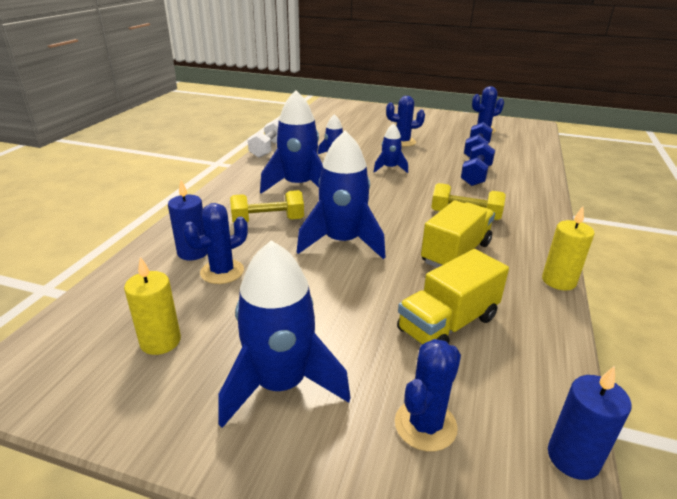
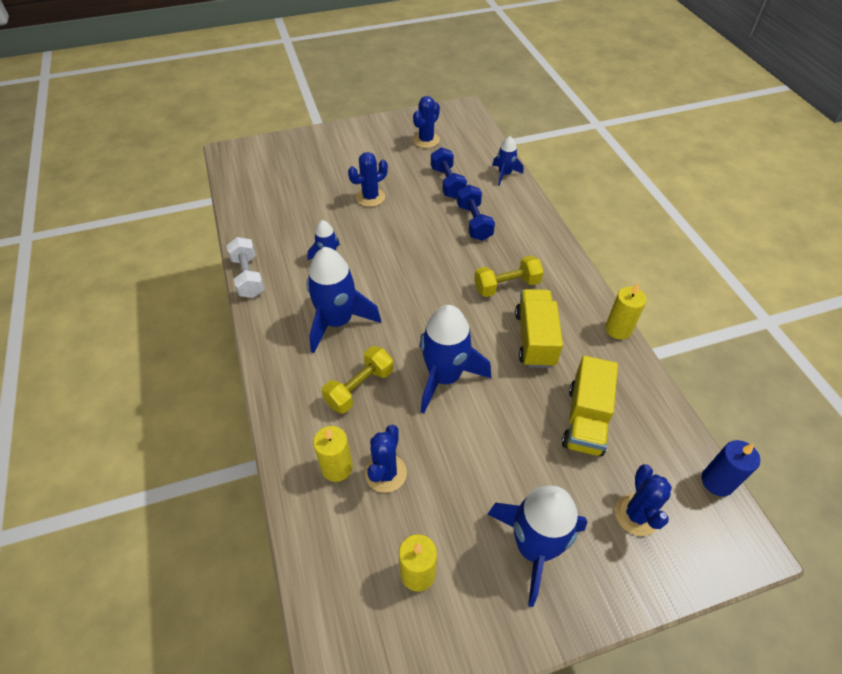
camera: 35 degrees left, 20 degrees up
blue candle [168,180,207,260] -> yellow candle [313,426,353,482]
blue rocket [374,123,408,173] -> blue rocket moved to [492,136,523,186]

